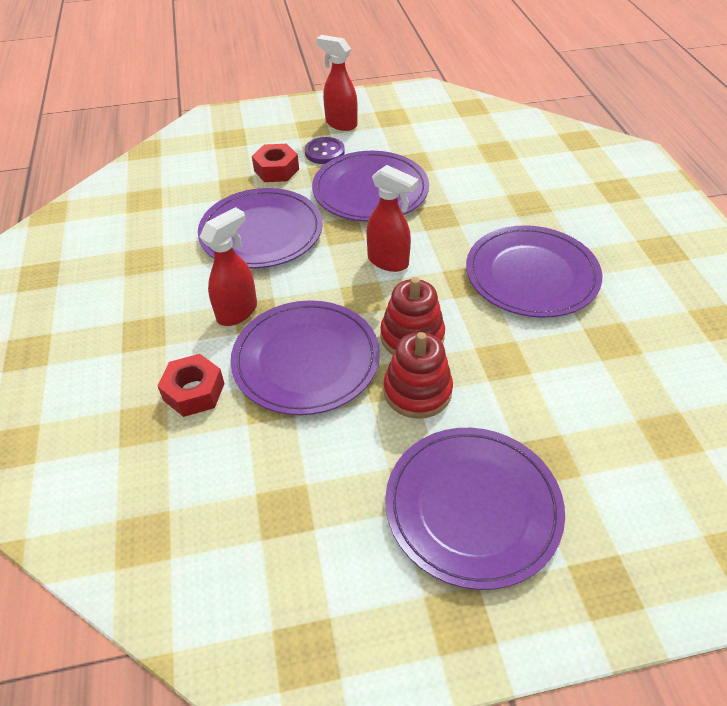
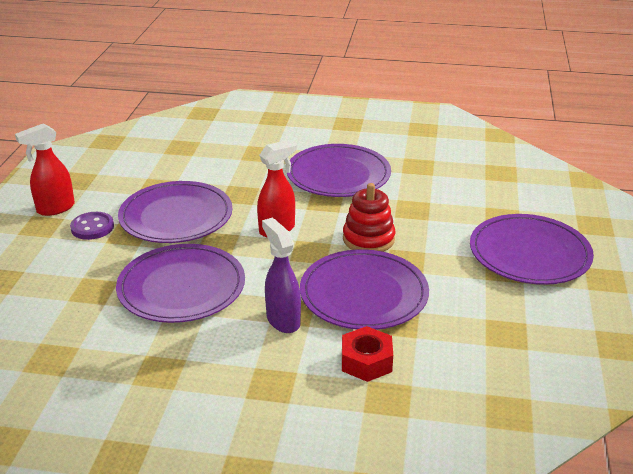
camera: 70 degrees left, 15 degrees down
red spray bottle [200,207,257,326] -> purple spray bottle [262,218,301,333]
red nut [252,144,299,182] -> none
red stacking toy [383,332,453,419] -> none

